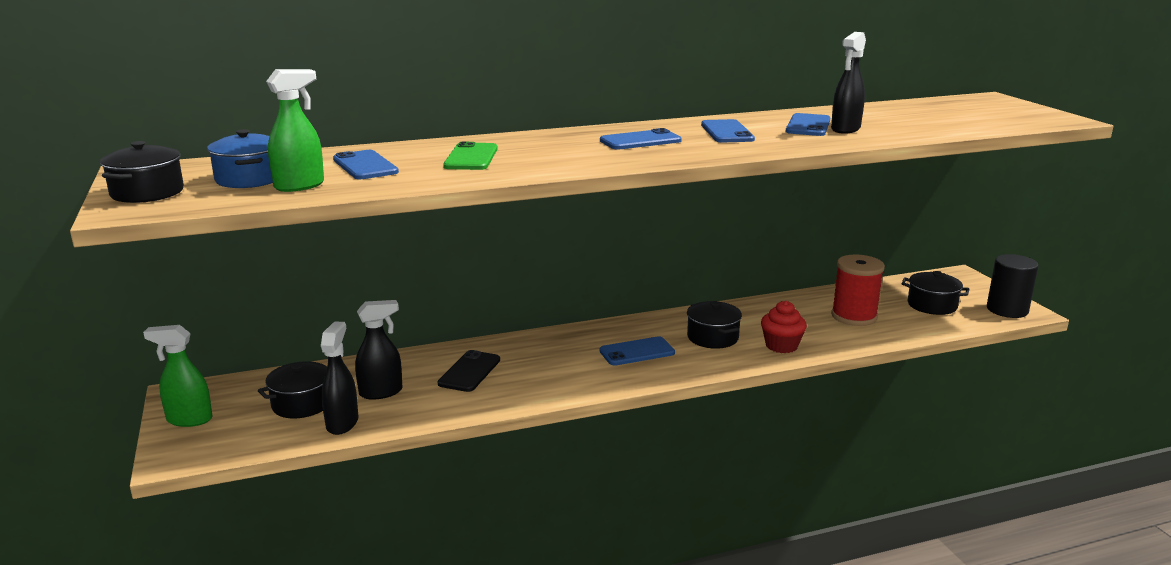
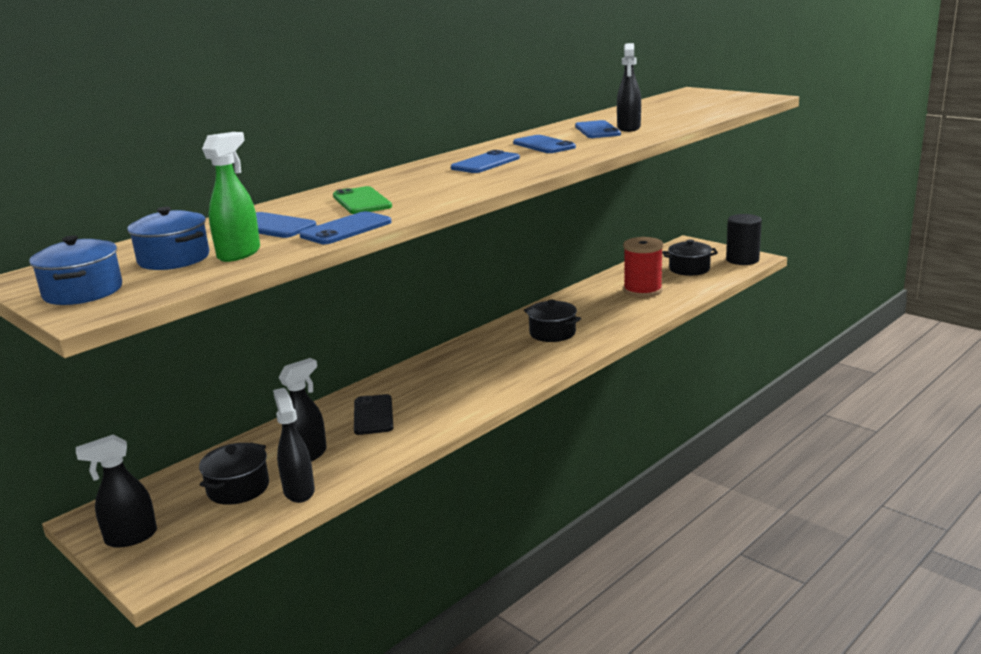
camera: 25 degrees left, 0 degrees up
black pot [100,141,184,203] -> blue pot [29,235,122,305]
green spray bottle [143,325,213,427] -> black spray bottle [76,435,157,548]
blue phone [599,336,675,366] -> blue phone moved to [300,211,392,244]
red cupcake [761,301,807,353] -> none

